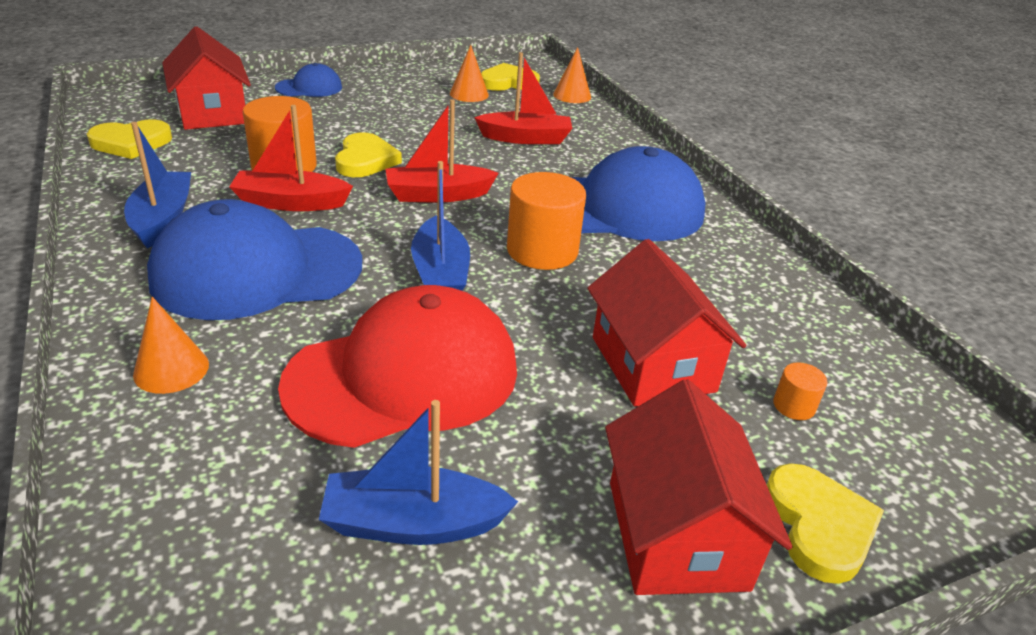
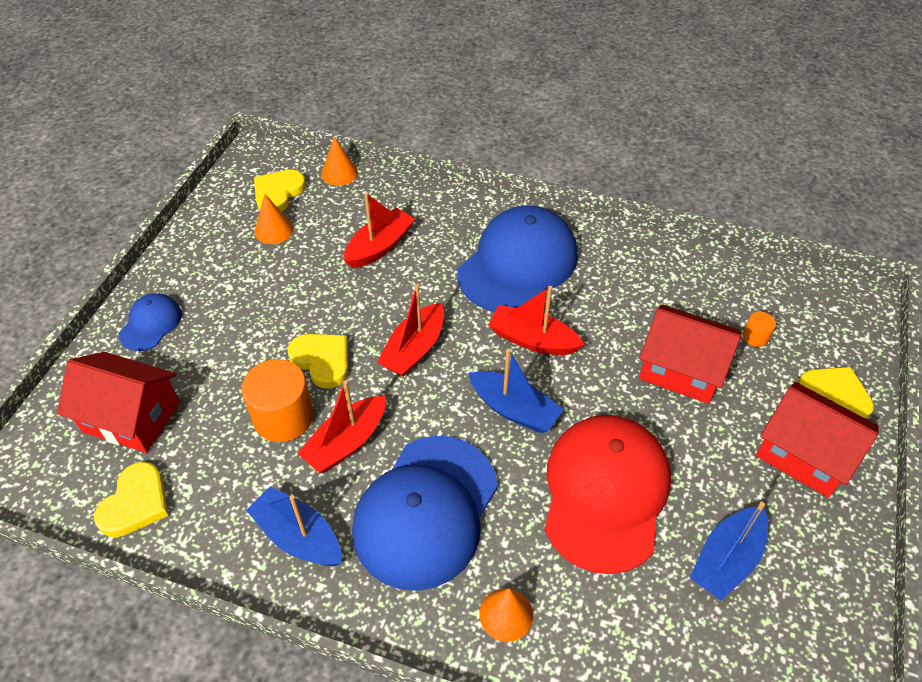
camera: 45 degrees left, 15 degrees up
orange cylinder [507,172,586,270] -> red boat [488,286,585,355]

